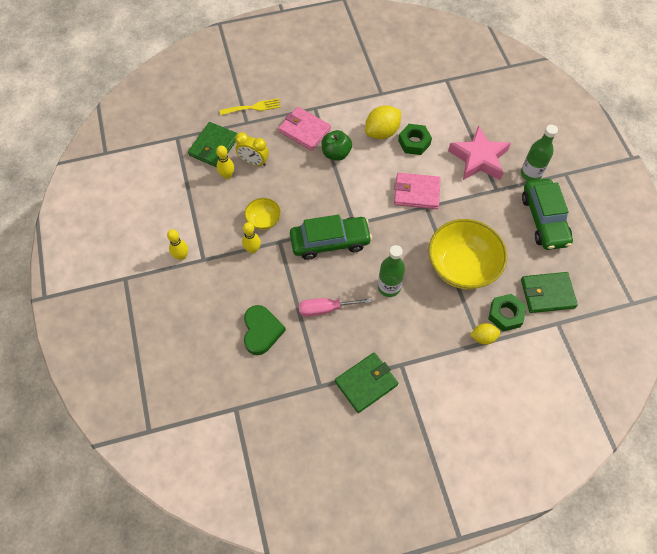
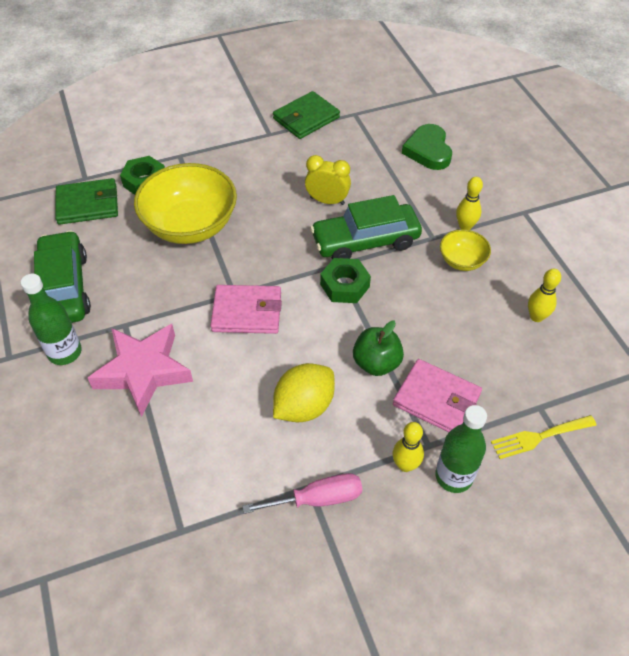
camera: 175 degrees right, 10 degrees down
yellow bowling pin [167,229,188,260] -> yellow bowling pin moved to [393,422,424,472]
green wallet [188,122,238,167] -> none
yellow clock [235,132,269,166] -> yellow clock moved to [305,155,351,205]
pink screwdriver [299,298,372,317] -> pink screwdriver moved to [242,473,363,514]
green bottle [378,245,405,297] -> green bottle moved to [435,405,487,493]
green nut [398,124,432,155] -> green nut moved to [320,258,371,303]
yellow lemon [470,323,501,345] -> none

